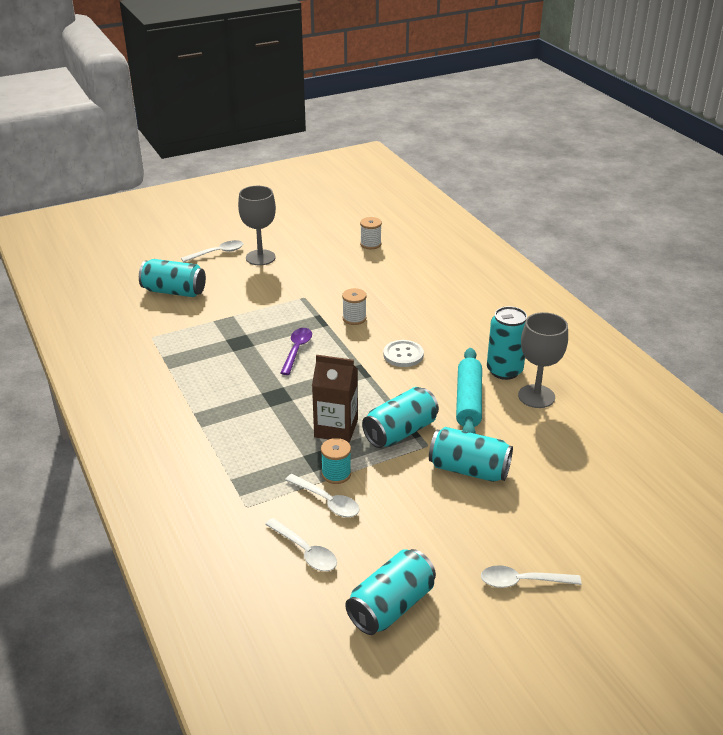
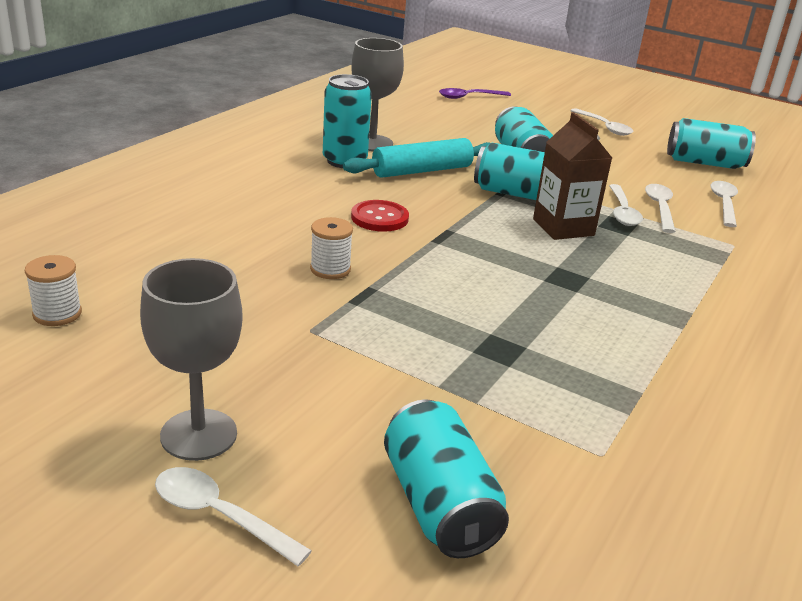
camera: 125 degrees left, 5 degrees down
purple spoon [280,328,312,375] -> purple spoon moved to [439,88,511,99]
turquoise spool [321,438,351,484] -> white spoon [609,184,643,226]
white button [383,340,424,367] -> red button [351,200,409,232]

